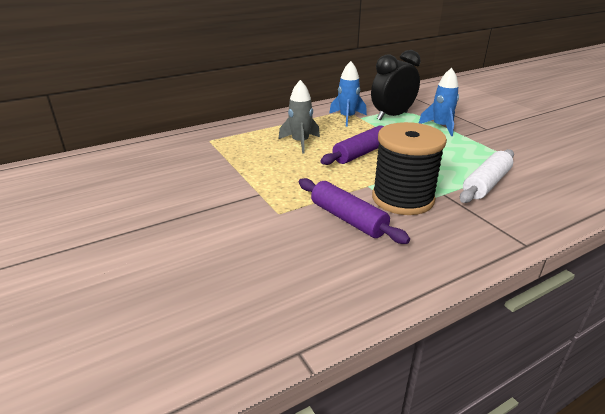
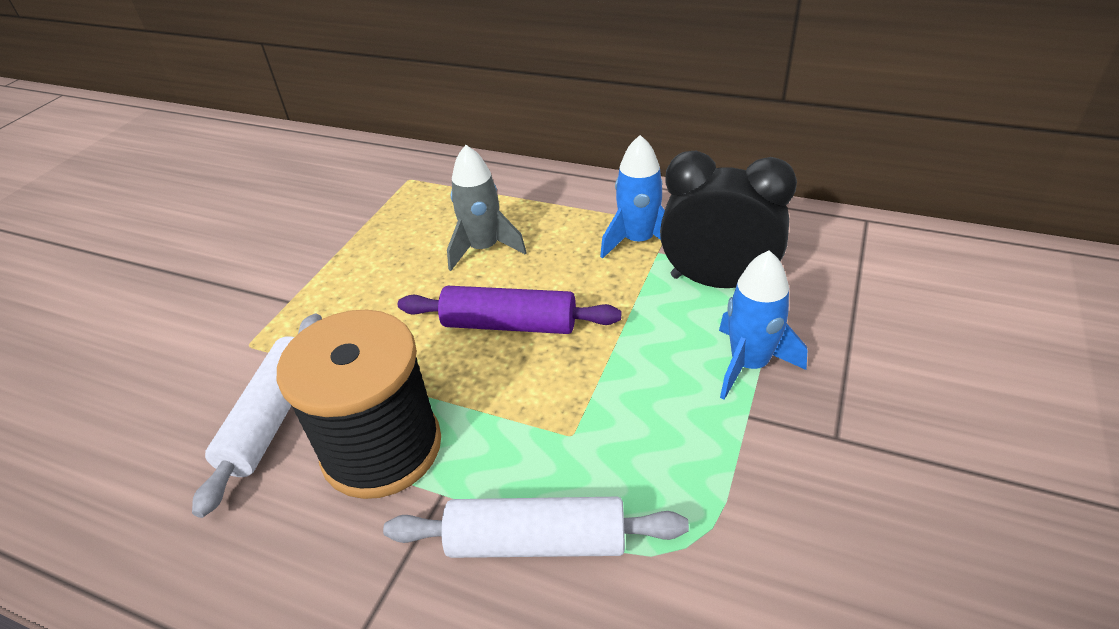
camera: 55 degrees right, 10 degrees up
purple rolling pin [299,178,410,244] -> white rolling pin [192,314,322,518]

